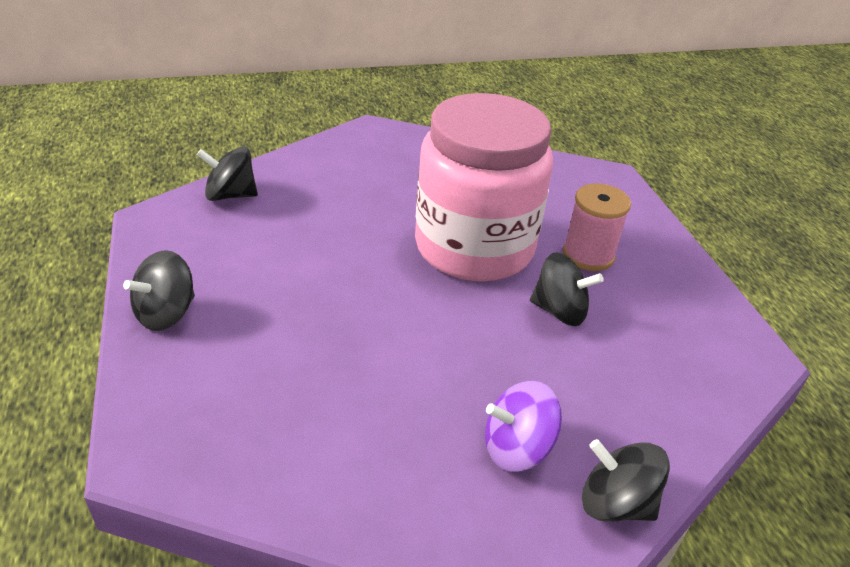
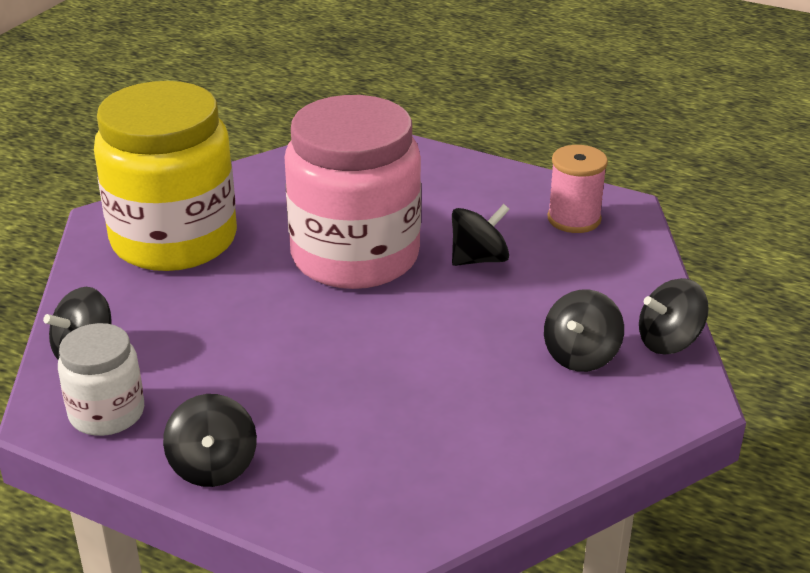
camera: 45 degrees left, 5 degrees down
purple spinning top [485,381,562,472] -> black spinning top [544,289,624,372]
pink spool [563,183,631,271] -> pink spool moved to [547,145,608,233]
none -> white jar [58,323,144,436]
none -> yellow jar [94,81,237,271]

